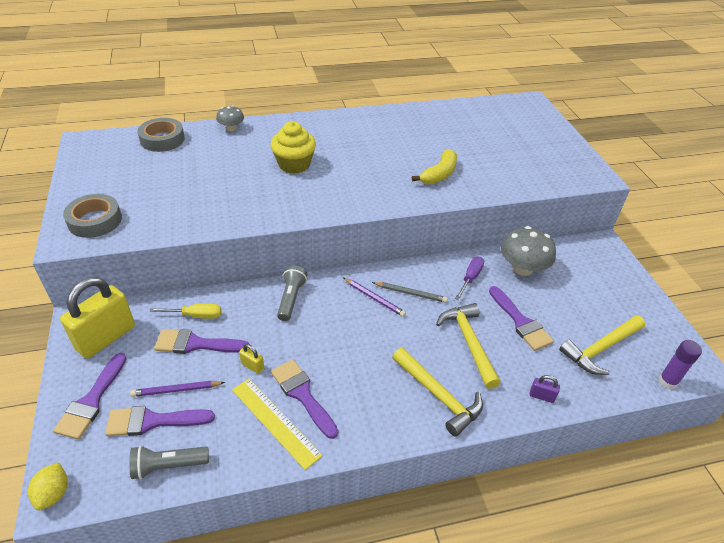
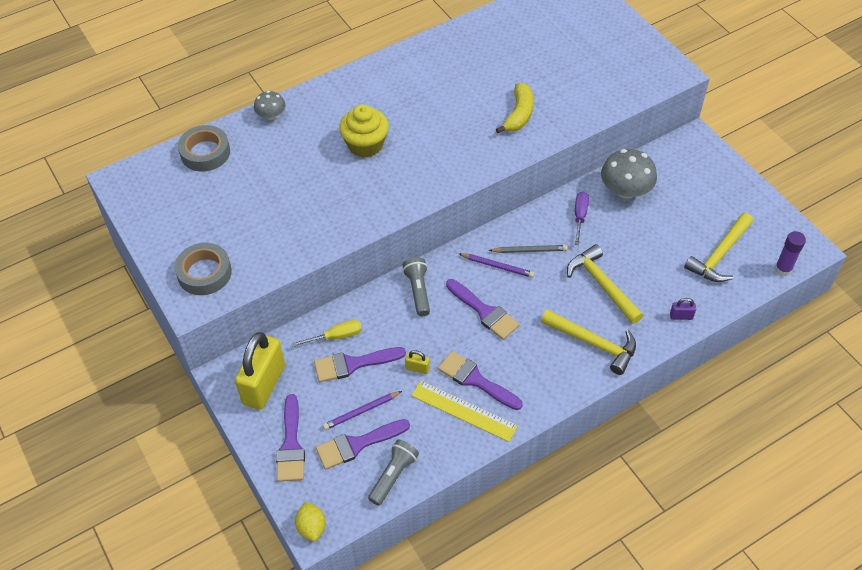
camera: 15 degrees left, 10 degrees up
grey flashlight [129,446,209,480] -> grey flashlight turned 150 degrees clockwise [368,439,419,506]
purple brush [489,286,554,351] -> purple brush moved to [446,279,520,340]

